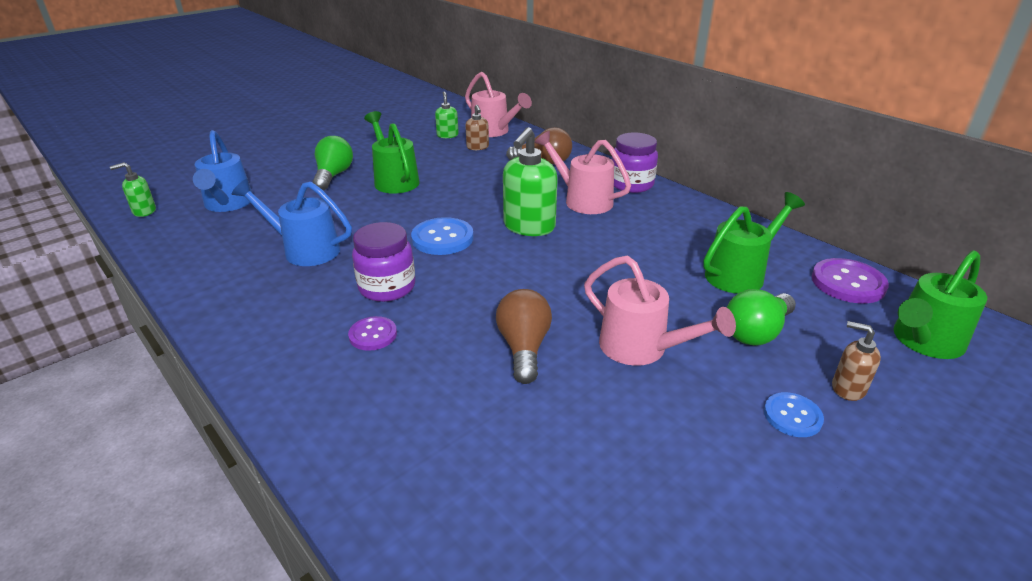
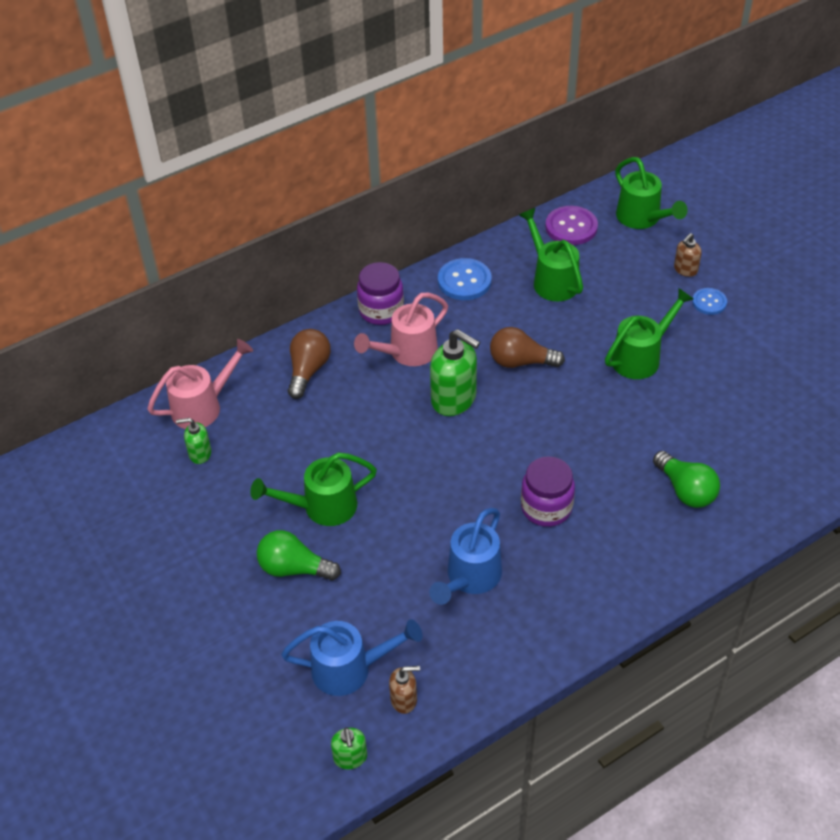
camera: 80 degrees left, 15 degrees up
purple button [348,316,397,351] -> none
blue button [411,217,474,255] -> blue button moved to [438,258,492,300]
brown soap dispenser [465,105,489,150] -> brown soap dispenser moved to [389,666,420,714]
brown light bulb [496,289,552,384] -> brown light bulb moved to [490,327,565,368]
pink watering can [584,256,736,366] -> green watering can [605,288,694,379]
green light bulb [726,289,796,346] -> green light bulb moved to [653,451,720,508]

